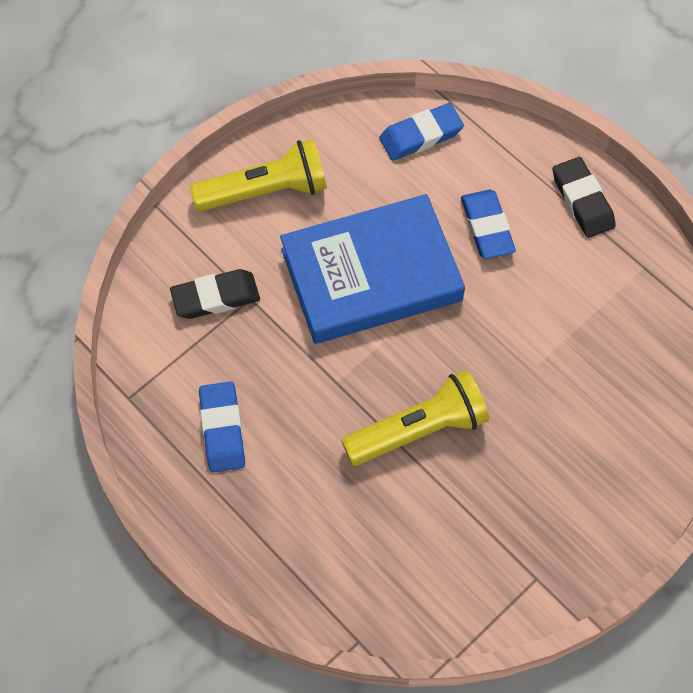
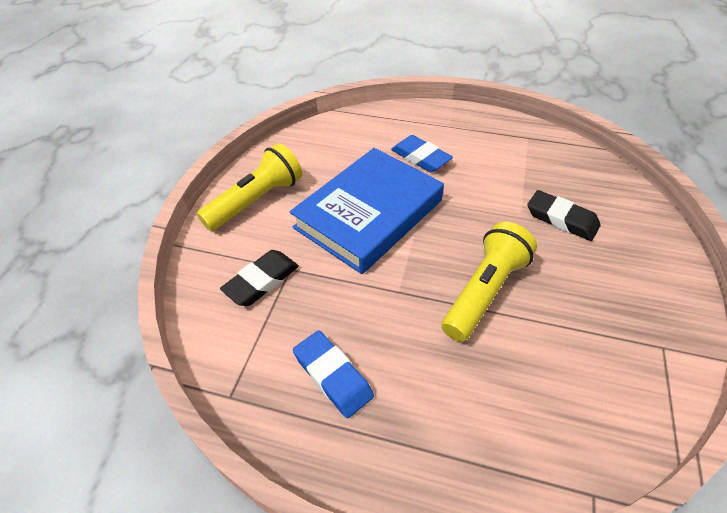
camera: 30 degrees left, 15 degrees down
blue eraser [379,103,464,161] -> none
black eraser [553,157,616,238] -> black eraser moved to [527,190,601,241]

